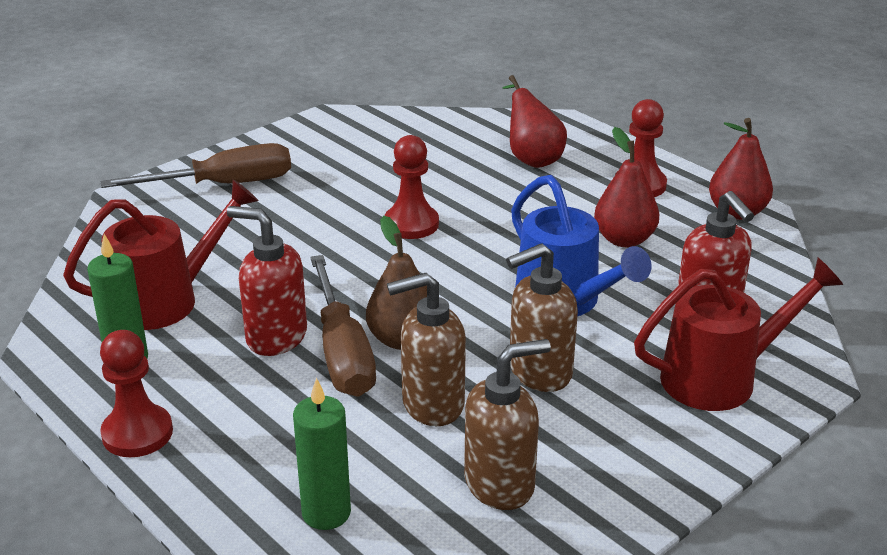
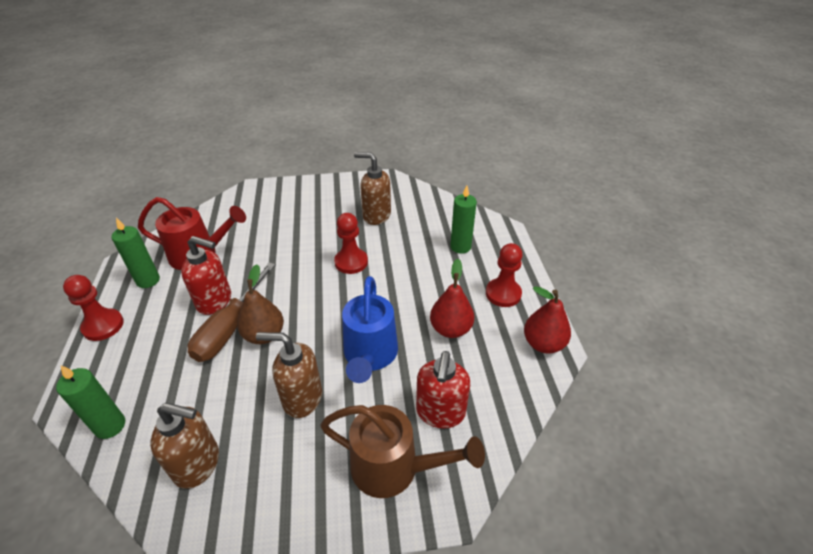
camera: 35 degrees right, 10 degrees up
brown screwdriver [101,143,291,188] -> none
red soap dispenser [227,206,307,356] -> red soap dispenser turned 135 degrees clockwise [181,236,231,315]
brown soap dispenser [387,273,466,426] -> brown soap dispenser moved to [354,152,391,225]
red pear [502,75,567,168] -> green candle [450,186,477,254]
red watering can [634,258,843,411] -> brown watering can [320,405,485,498]

